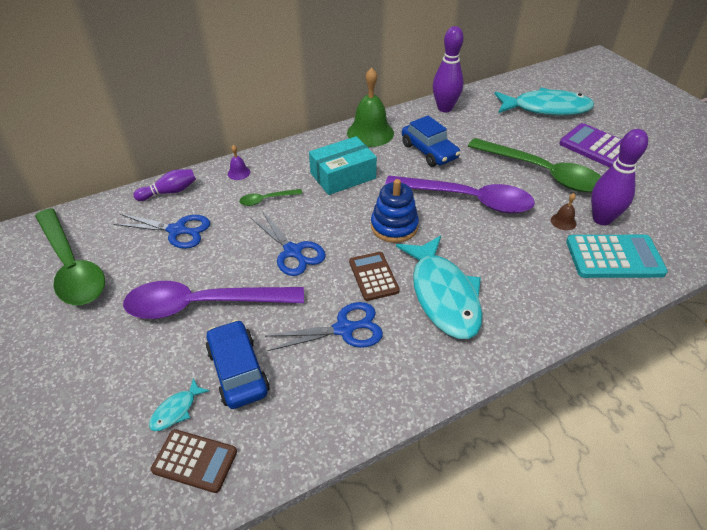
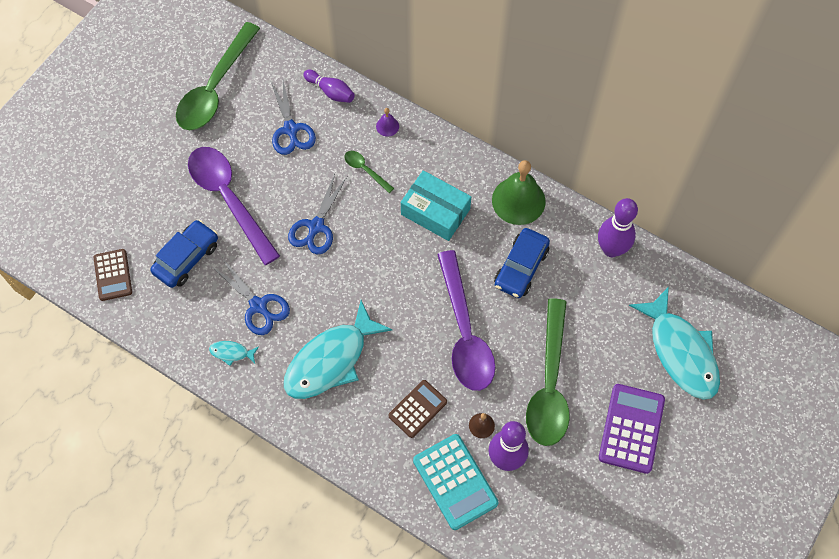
camera: 60 degrees right, 20 degrees up
turquoise fish [149,378,209,431] -> turquoise fish moved to [209,341,259,366]
brown calculator [349,252,400,301] -> brown calculator moved to [388,380,447,438]
blue stacking toy [371,179,419,243] -> none

